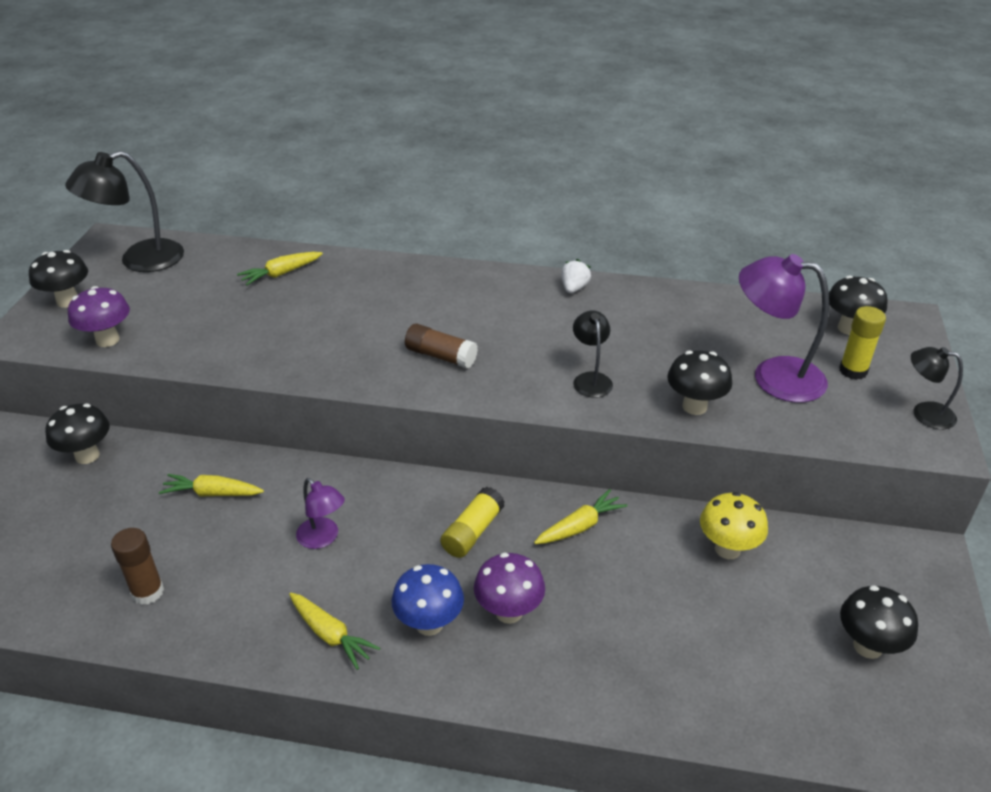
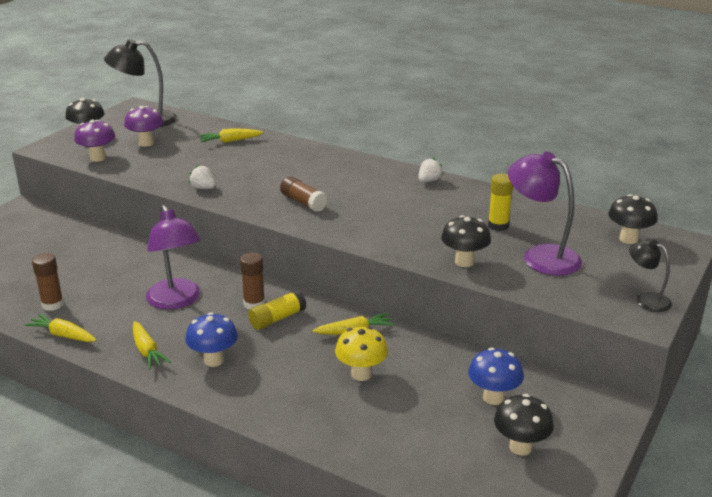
camera: 20 degrees right, 10 degrees down
black mushroom [45,404,110,464] -> none
yellow carrot [159,474,264,497] -> yellow carrot moved to [24,314,96,342]
purple lamp [296,478,345,549] -> purple lamp [146,205,201,309], size x1.80
purple mushroom [474,553,545,624] -> purple mushroom moved to [124,106,163,147]
black lamp [573,311,613,398] -> none
yellow mushroom [700,492,768,559] -> yellow mushroom moved to [335,327,388,381]
yellow glue stick [839,306,886,380] -> yellow glue stick moved to [488,174,513,231]
none -> white strawberry [189,165,216,189]
none -> brown glue stick [240,252,265,309]
none -> blue mushroom [468,348,524,405]

